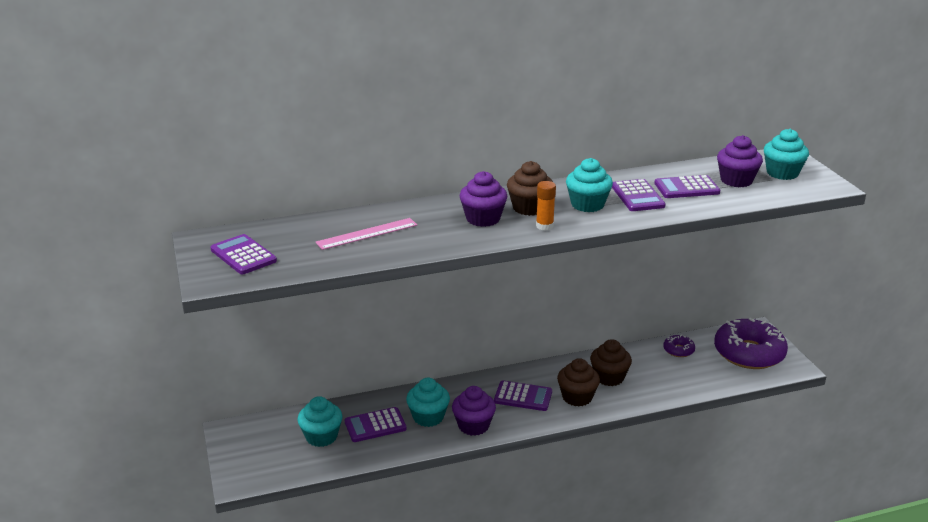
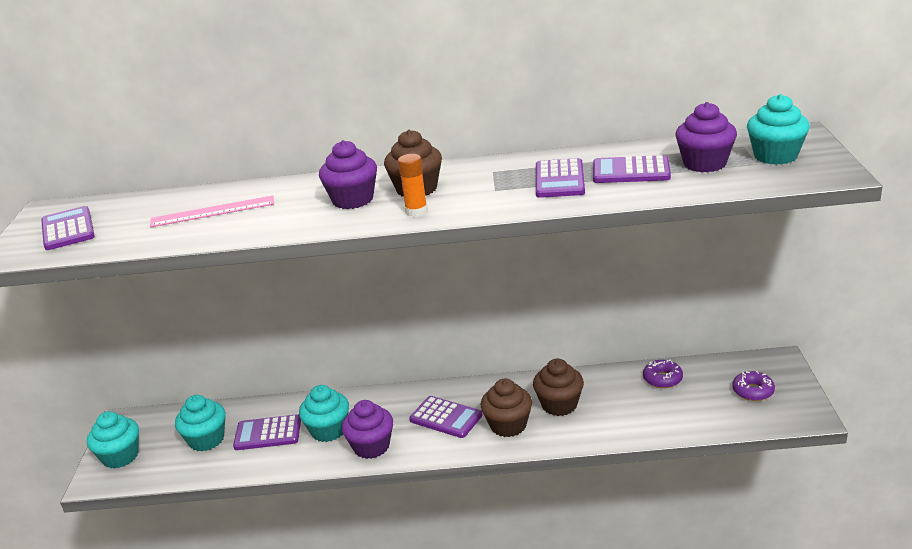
camera: 20 degrees right, 0 degrees up
turquoise cupcake [566,158,613,212] -> turquoise cupcake moved to [87,411,139,469]
purple donut [714,318,788,369] -> purple donut [732,371,775,401], size x0.45

